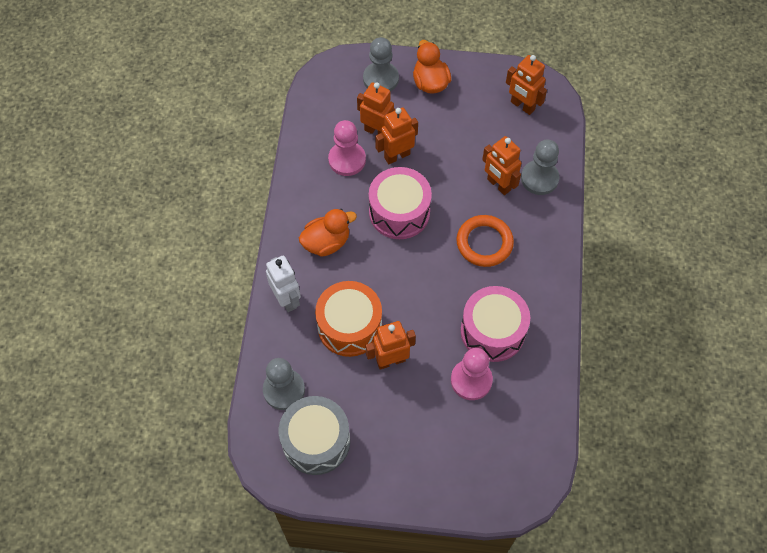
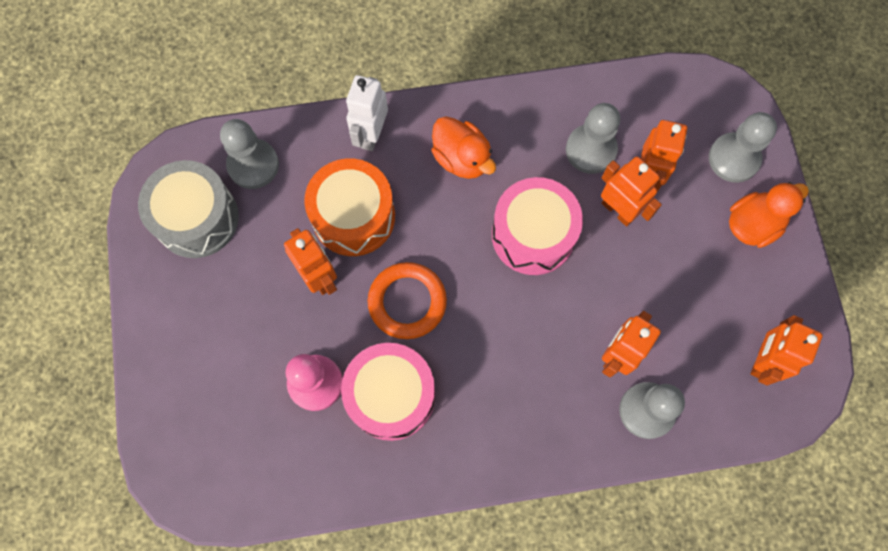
camera: 75 degrees right, 10 degrees up
white robot [266,256,301,312] -> white robot turned 150 degrees clockwise [346,75,388,151]
pink pawn [328,120,366,176] -> grey pawn [566,103,620,174]
orange ring [456,215,514,267] -> orange ring moved to [368,262,447,339]

